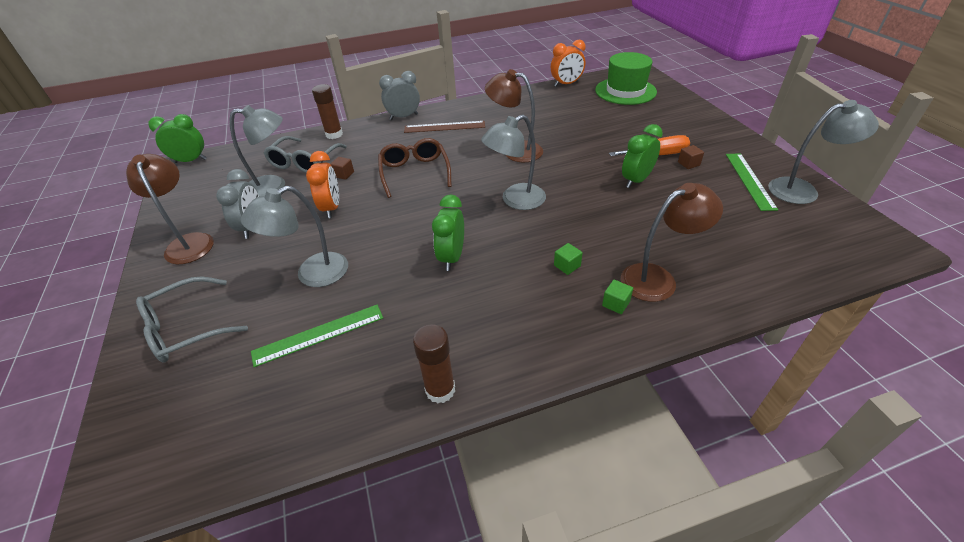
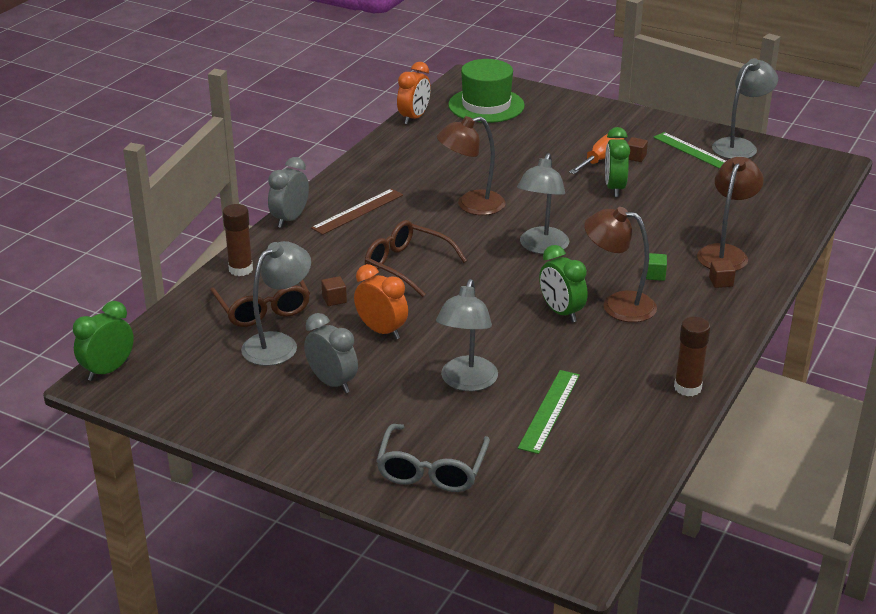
camera: 45 degrees left, 10 degrees down
brown lamp [126,154,214,264] -> brown lamp moved to [584,207,657,322]
grey glasses [264,136,347,173] -> brown glasses [210,280,310,327]
green cube [602,280,633,314] -> brown cube [709,260,736,288]

